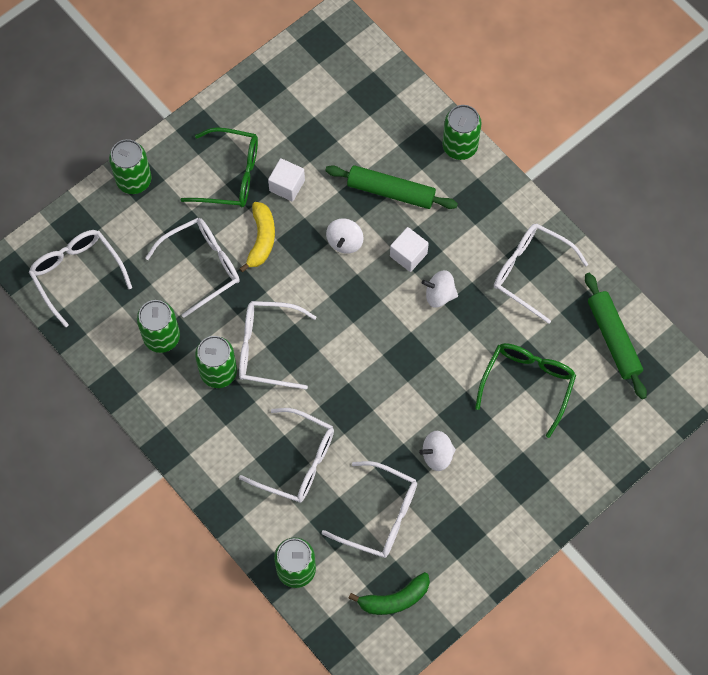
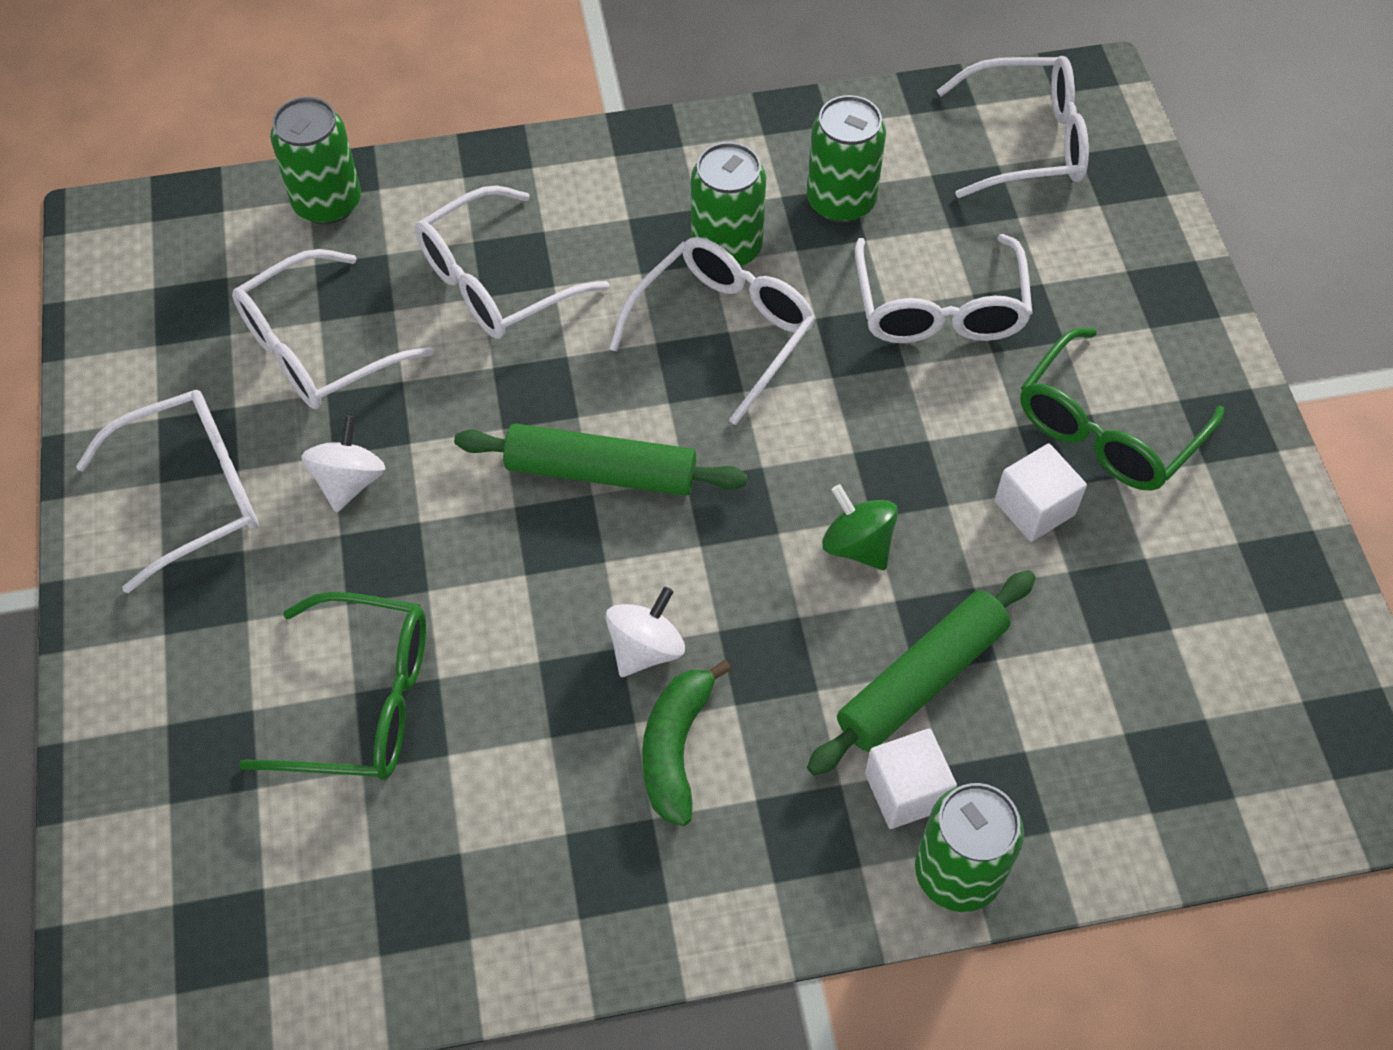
camera: 120 degrees right, 10 degrees down
green can [109,139,152,194] -> none
yellow banana [239,202,275,272] -> none
white spinning top [326,218,364,254] -> green spinning top [822,484,898,570]
green banana [348,572,430,615] -> green banana moved to [642,660,732,826]
white cube [390,227,429,272] -> white cube moved to [865,728,957,829]
green glasses [475,343,576,438] -> green glasses turned 45 degrees counterclockwise [239,592,426,780]
white glasses [494,223,588,324] -> white glasses moved to [76,390,259,594]
green rolling pin [585,273,647,399] -> green rolling pin moved to [454,424,748,496]

